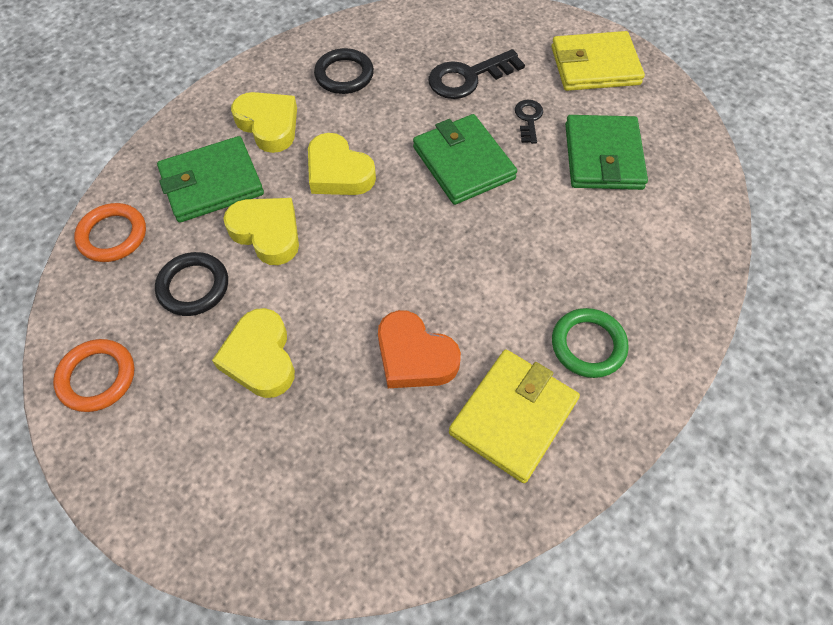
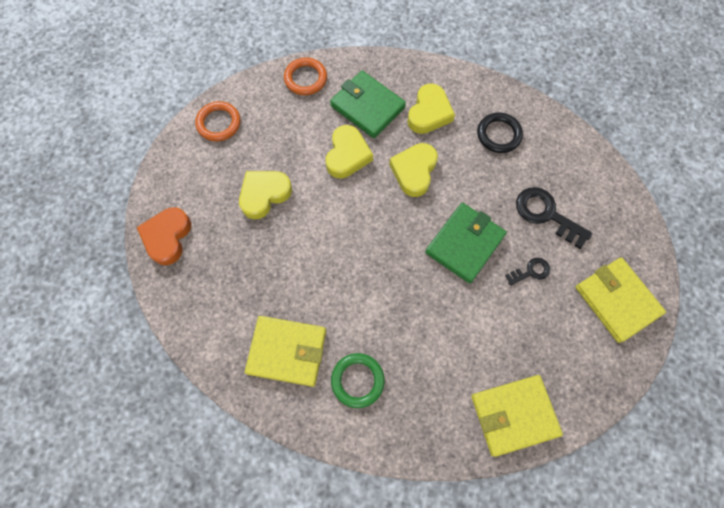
camera: 65 degrees right, 10 degrees up
black ring [155,252,228,316] -> none
orange heart [378,310,461,388] -> orange heart moved to [137,207,191,265]
green wallet [565,115,648,190] -> none
none -> yellow wallet [471,375,563,457]

